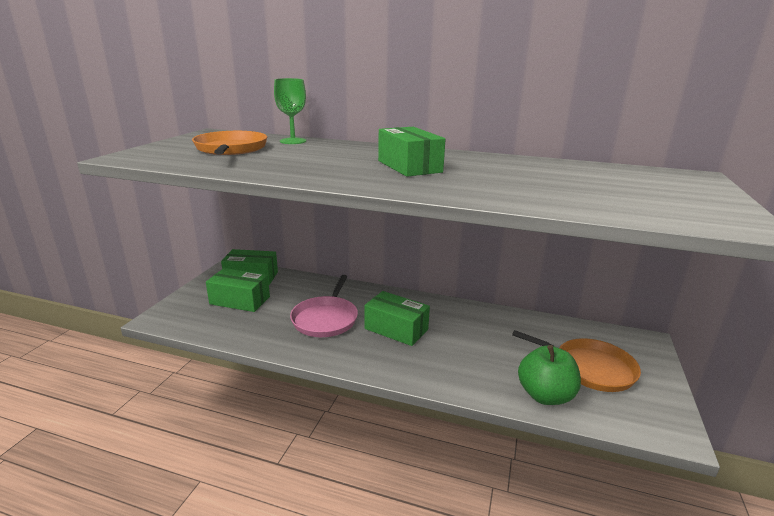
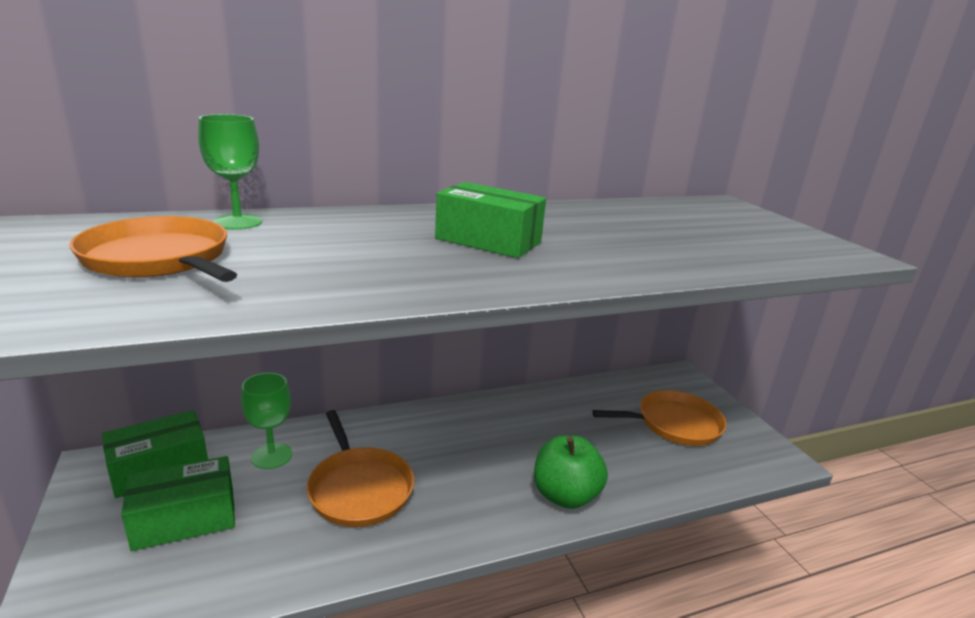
camera: 40 degrees left, 0 degrees up
pink pan [290,275,358,337] -> orange pan [306,410,414,527]
green box [364,291,430,346] -> none
green apple [518,345,581,405] -> green apple moved to [534,435,608,509]
none -> green goblet [241,373,292,469]

